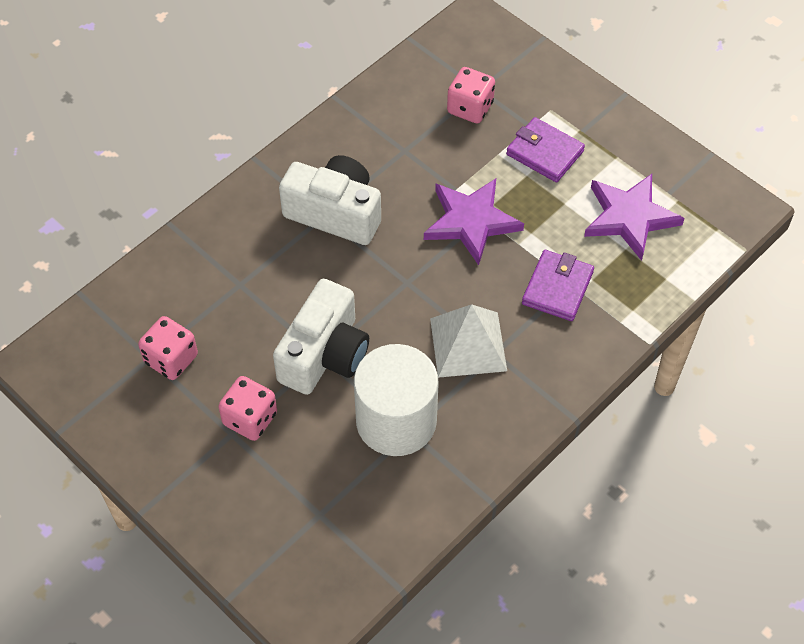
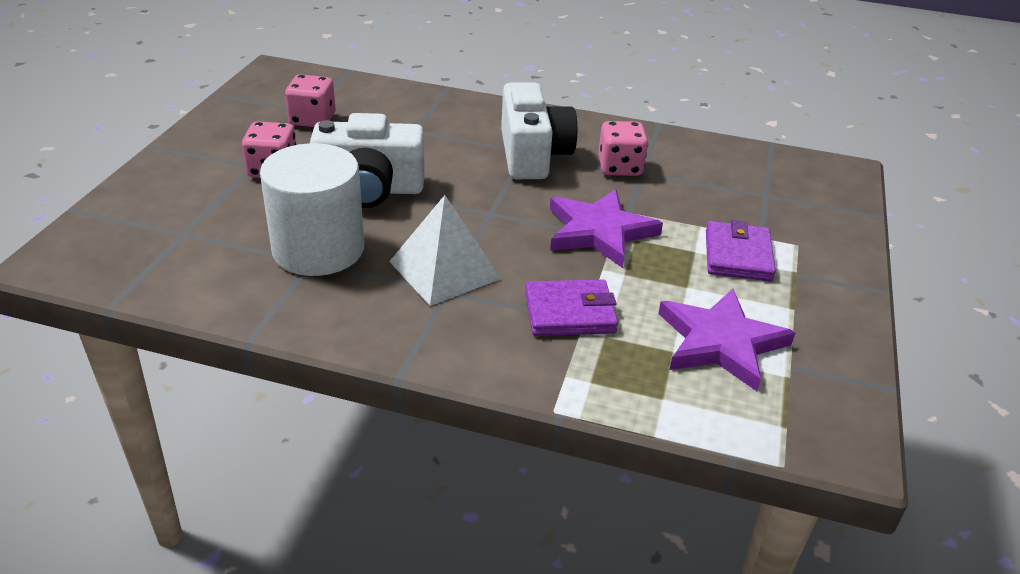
camera: 60 degrees right, 20 degrees down
pink dice [447,67,495,124] -> pink dice moved to [598,121,648,176]

